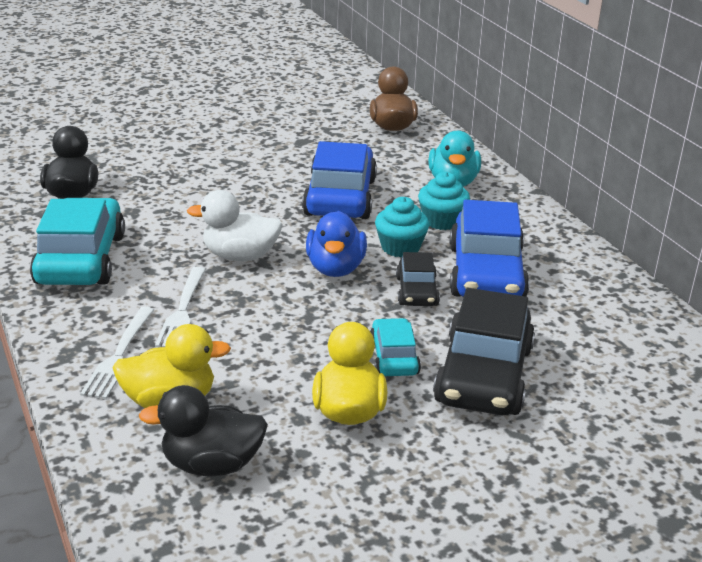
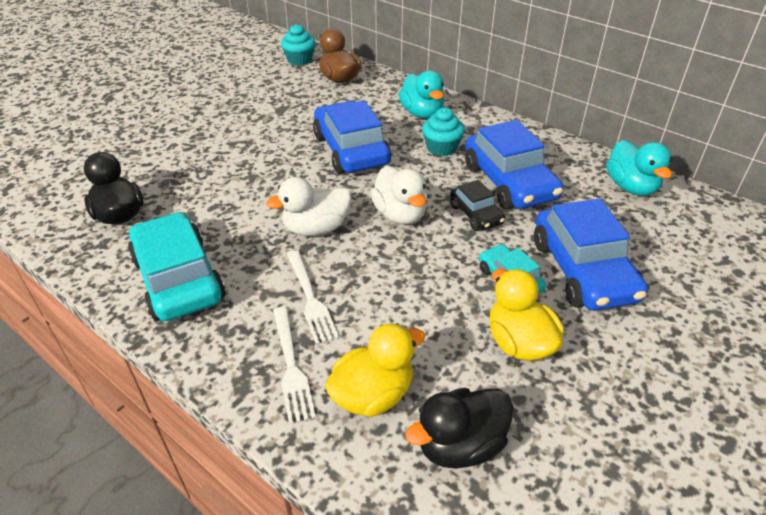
camera: 25 degrees left, 10 degrees up
blue duck [306,211,367,277] -> white duck [370,166,427,225]
turquoise cupcake [375,197,429,258] -> turquoise cupcake moved to [281,24,315,65]
black car [433,288,535,415] -> blue car [534,199,648,311]
none -> turquoise duck [606,140,672,196]

